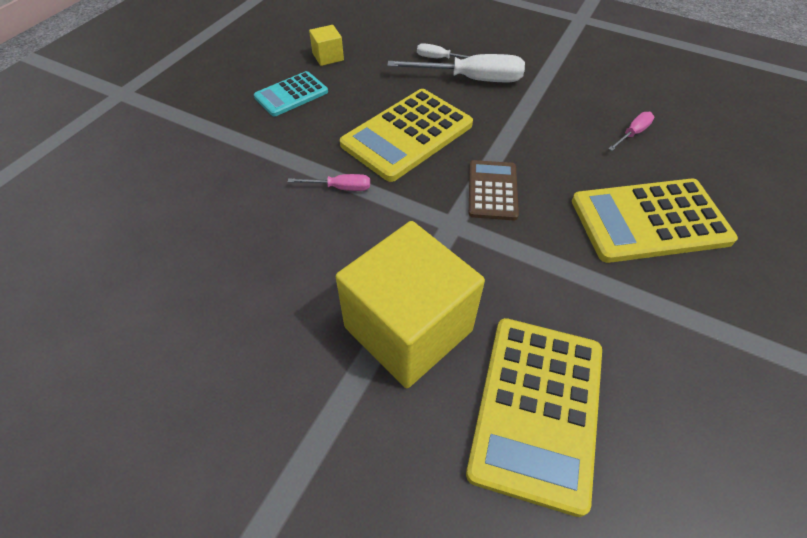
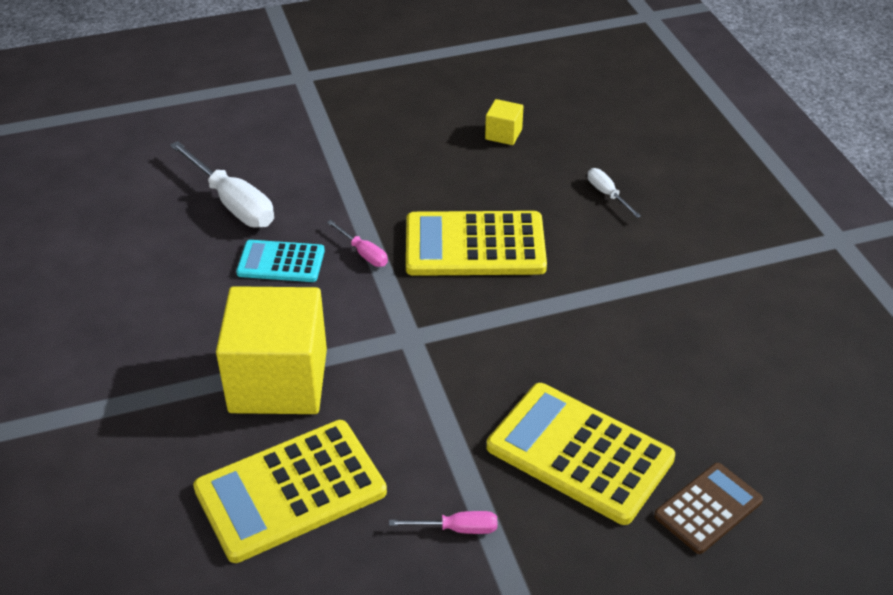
camera: 45 degrees right, 10 degrees down
turquoise calculator [254,71,328,116] -> turquoise calculator moved to [236,240,325,282]
white screwdriver [387,54,525,82] -> white screwdriver moved to [170,141,274,228]
brown calculator [469,160,519,220] -> brown calculator moved to [654,463,763,554]
pink screwdriver [608,112,654,151] -> pink screwdriver moved to [389,511,497,534]

